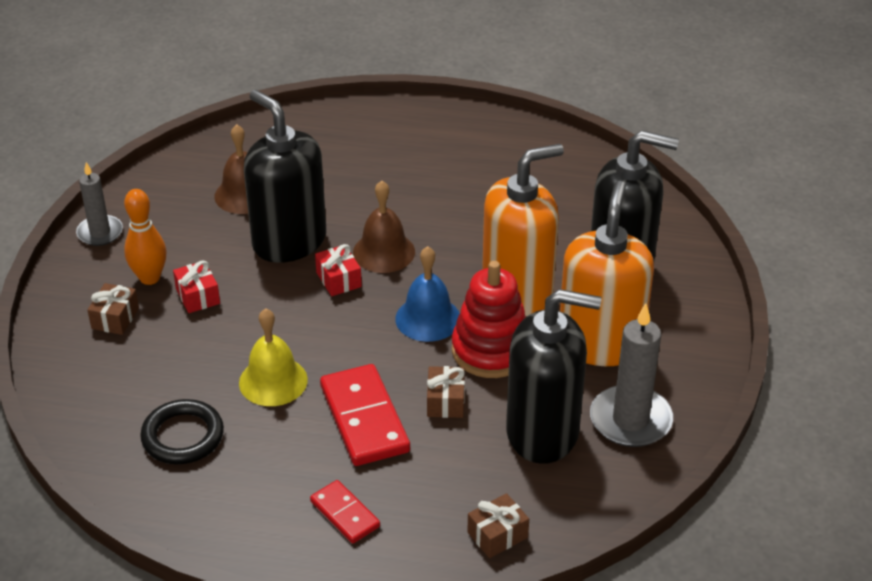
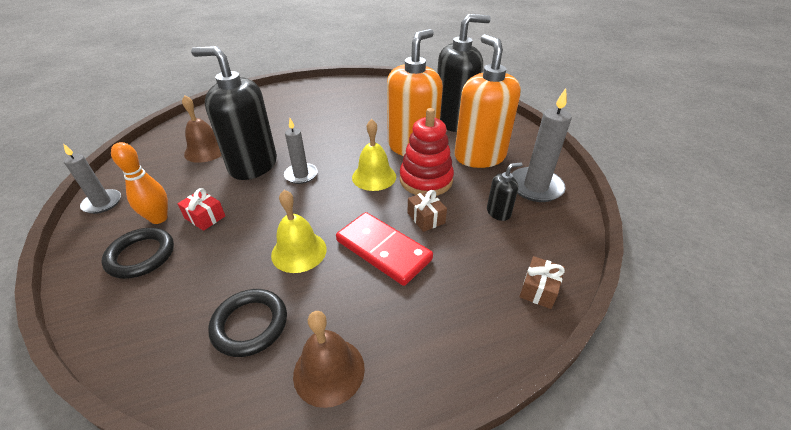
camera: 30 degrees left, 0 degrees up
brown gift [87,283,139,335] -> black ring [101,228,174,279]
red domino [310,480,380,544] -> none
red gift [315,244,362,296] -> grey candle [284,118,318,184]
brown bell [353,181,415,273] -> brown bell moved to [293,311,365,408]
blue bell [395,246,460,342] -> yellow bell [352,119,396,191]
black soap dispenser [506,289,602,464] -> black soap dispenser [487,162,522,221], size x0.44

